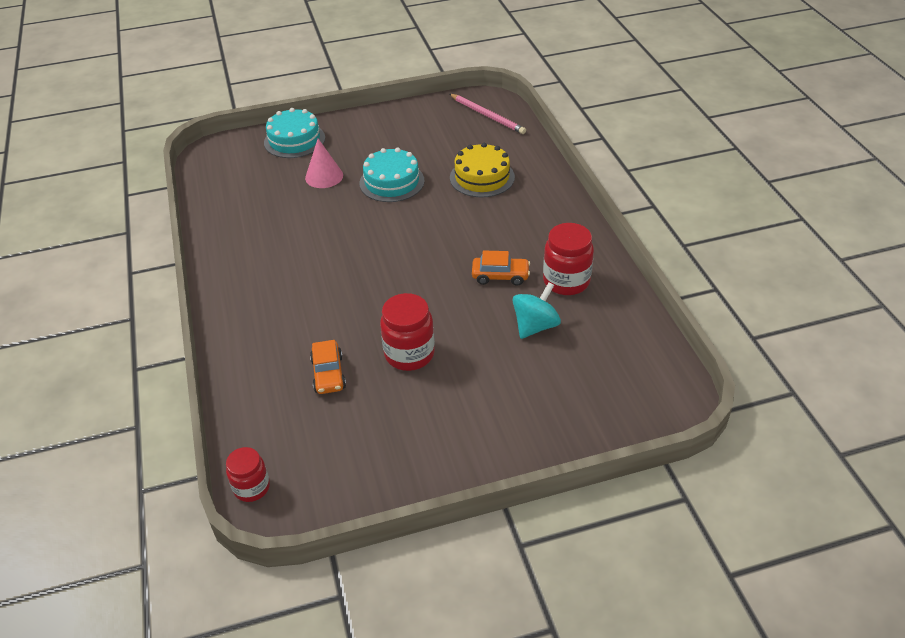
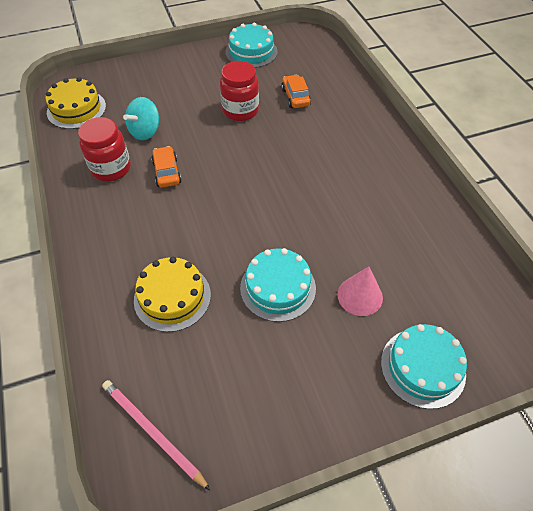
camera: 175 degrees right, 10 degrees up
red jar [226,447,270,502] -> none
orange car [472,251,530,286] -> orange car turned 75 degrees clockwise [151,146,182,188]
none -> yellow cake [46,77,106,129]
none -> turquoise cake [225,23,278,68]

